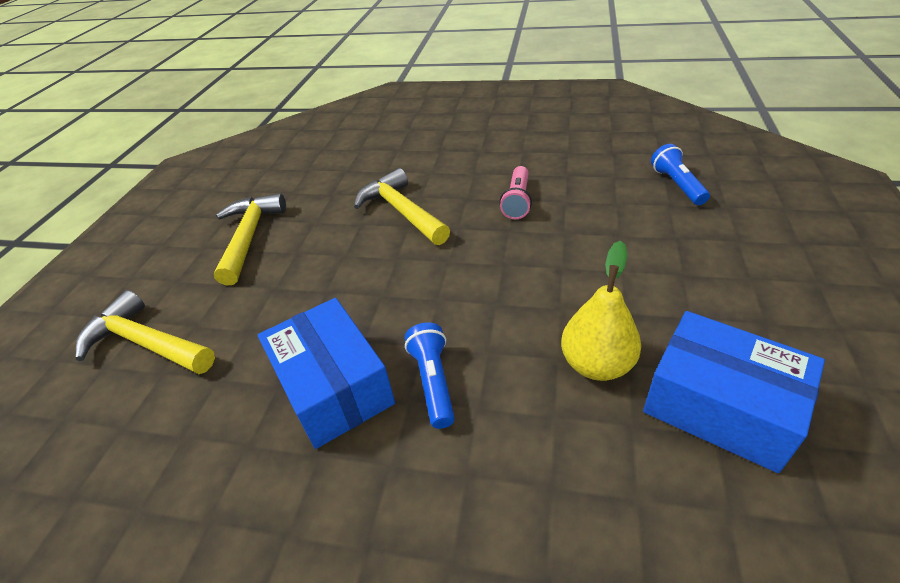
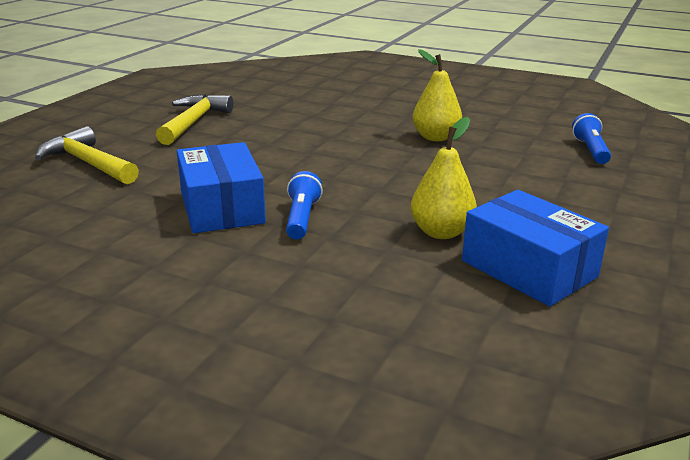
camera: 10 degrees right, 15 degrees down
yellow hammer [354,168,450,245] -> none
pink flashlight [500,166,532,219] -> yellow pear [413,49,462,141]

